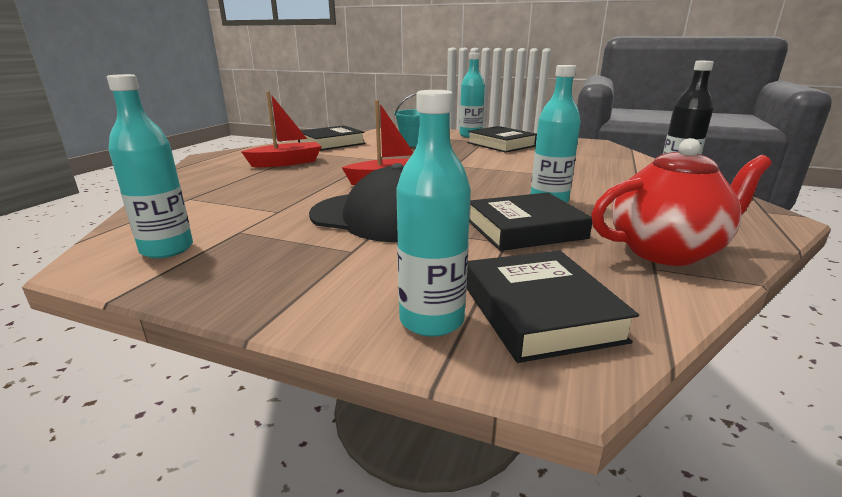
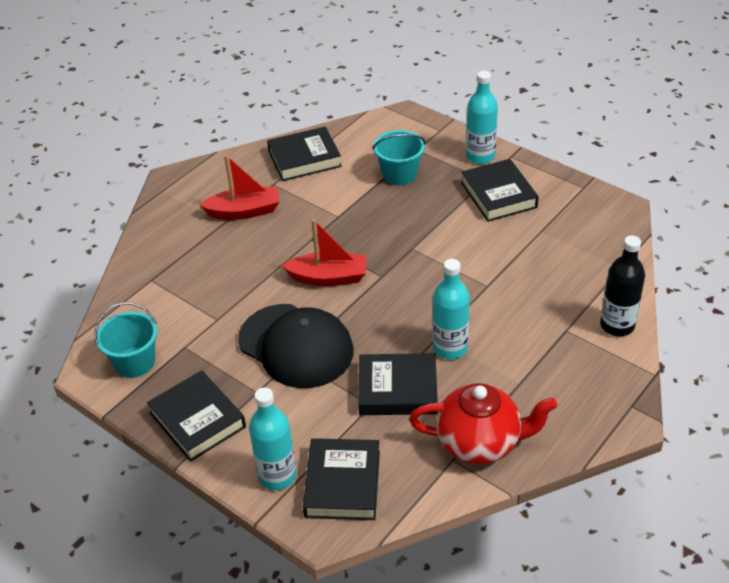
camera: 20 degrees right, 20 degrees up
turquoise bottle [107,74,193,258] -> turquoise bucket [94,302,158,378]
none -> black book [147,370,246,462]

